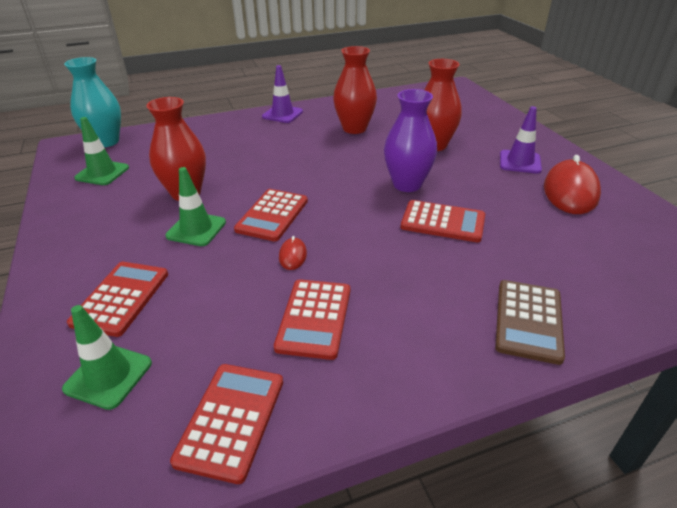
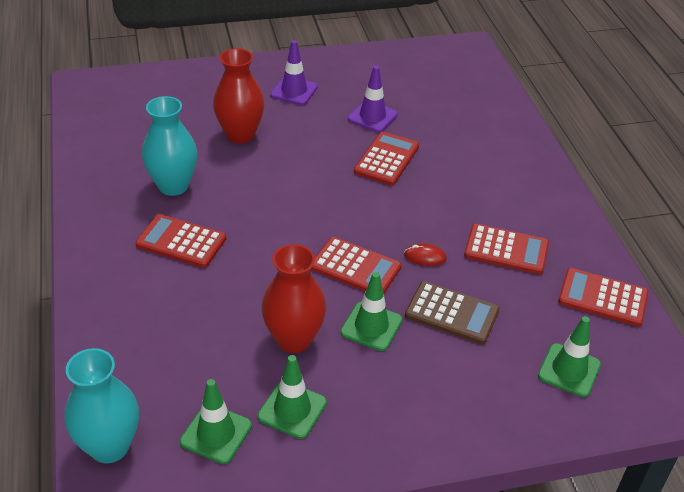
camera: 85 degrees left, 5 degrees up
red calculator [67,262,168,337] -> red calculator moved to [135,214,226,268]
purple traffic cone [262,65,303,123] -> purple traffic cone moved to [348,66,398,132]
red vase [333,46,377,134] -> turquoise vase [142,96,197,196]
purple vase [384,89,437,192] -> none
brown calculator [495,280,565,365] -> brown calculator moved to [405,281,500,344]
red mouse [544,155,601,214] -> none
none -> green traffic cone [257,355,327,439]

